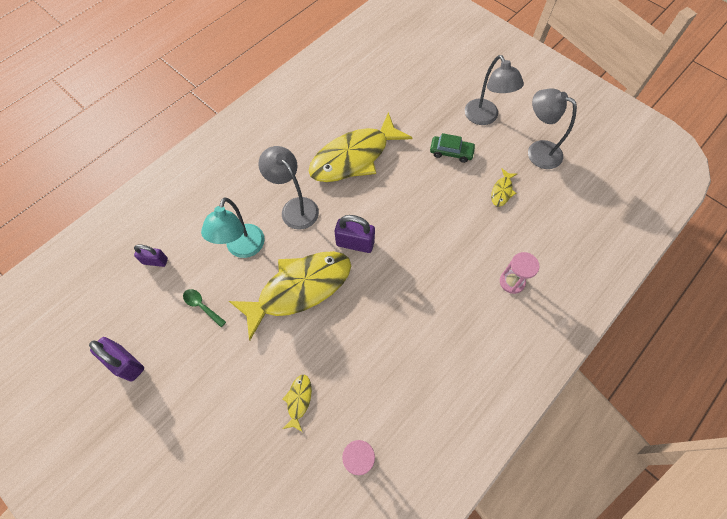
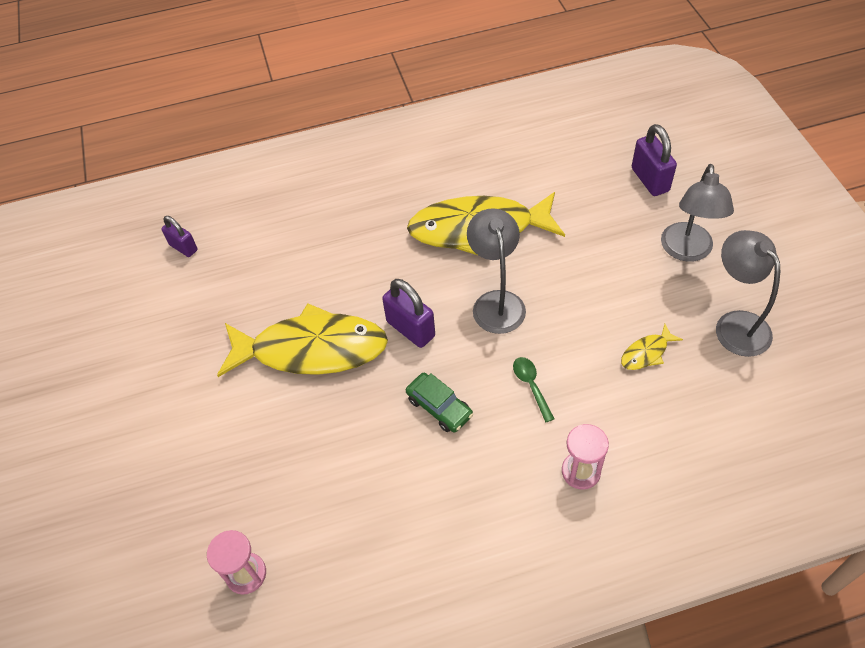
camera: 35 degrees right, 10 degrees down
purple padlock [89,337,144,382] -> purple padlock moved to [632,124,677,196]
green spoon [183,289,226,327] -> green spoon moved to [513,357,555,422]
turquoise lamp [201,198,265,258] -> none
grey lamp [258,146,319,230] -> grey lamp moved to [467,208,526,334]
yellow fish [283,375,312,432] -> none
green car [430,133,476,163] -> green car moved to [406,373,473,432]

